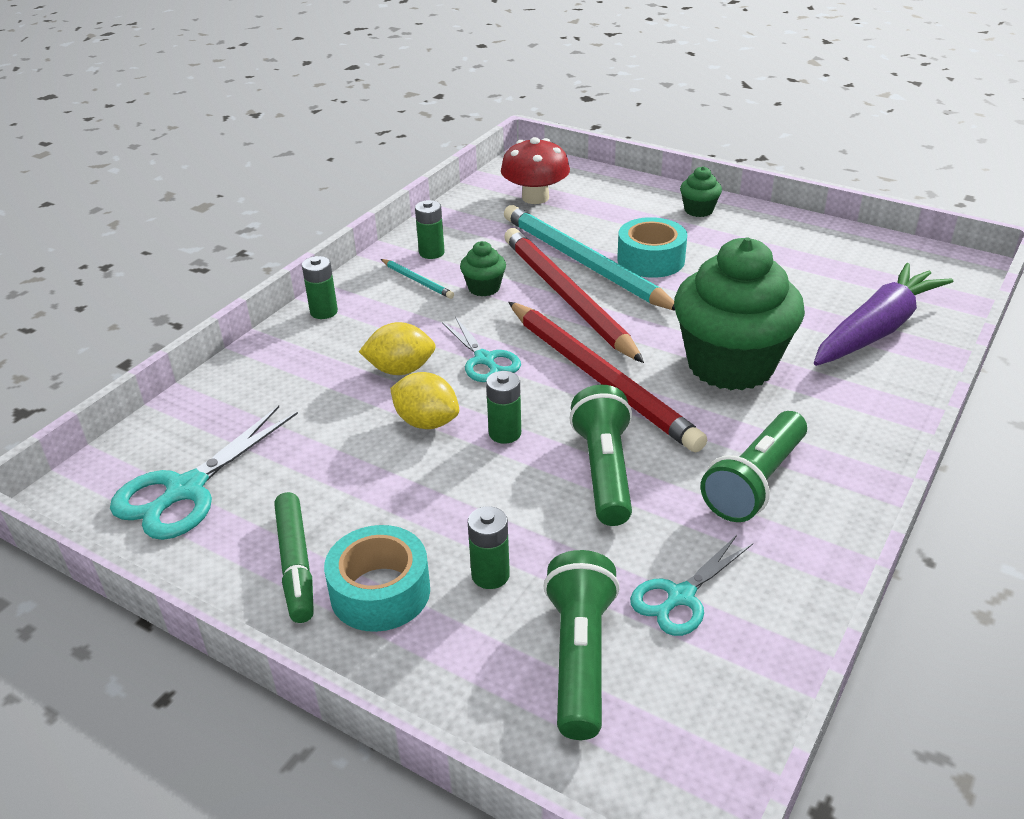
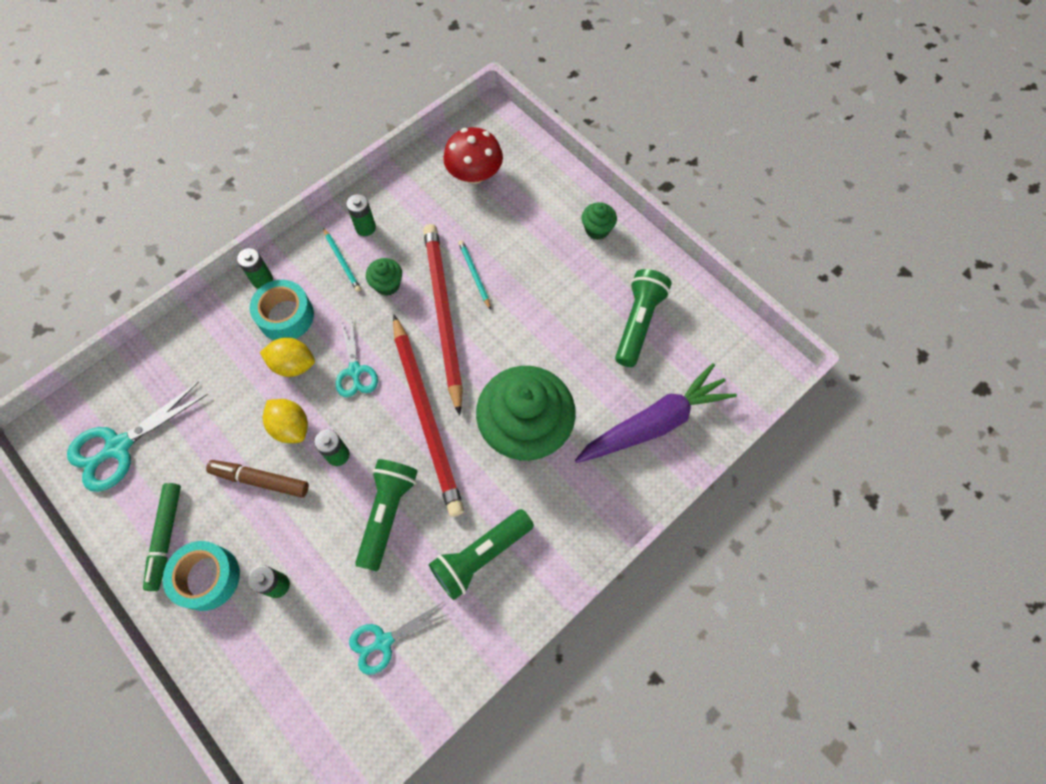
camera: 15 degrees right, 30 degrees up
turquoise pencil [504,205,675,311] -> turquoise pencil [458,240,491,310], size x0.41
green flashlight [543,550,620,740] -> green flashlight moved to [615,269,672,367]
turquoise tape [617,217,687,278] -> turquoise tape moved to [250,280,314,340]
none -> brown marker [206,460,309,498]

